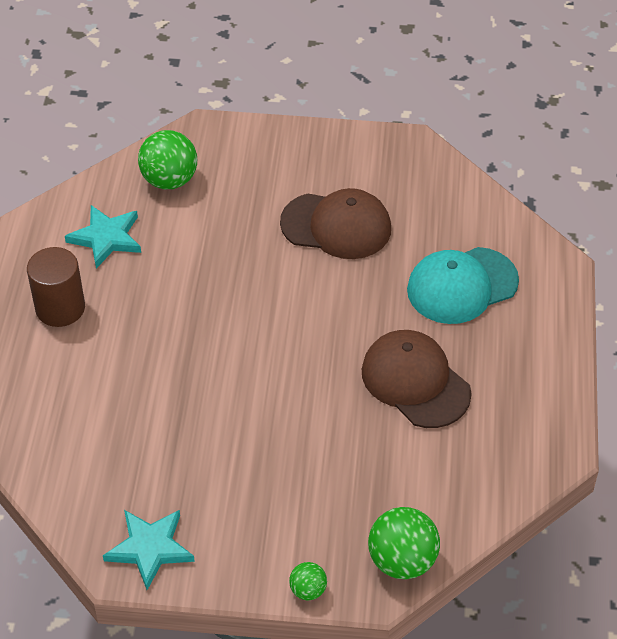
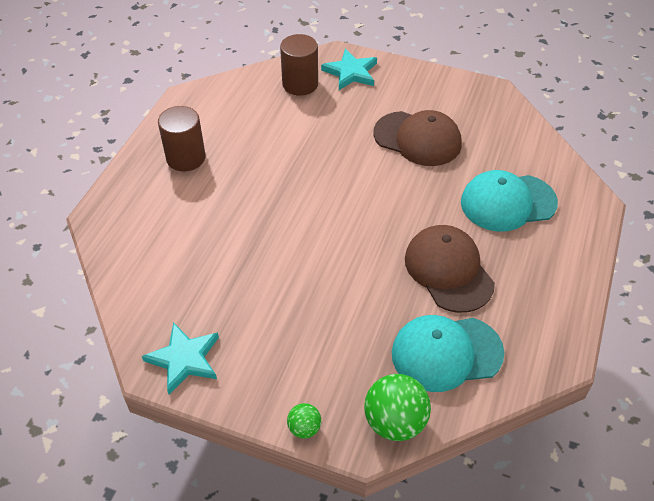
camera: 15 degrees right, 0 degrees up
turquoise star [65,205,141,268] -> turquoise star moved to [321,49,377,90]
green ball [138,130,197,189] -> brown cylinder [280,34,318,96]
none -> turquoise cap [392,315,505,392]

